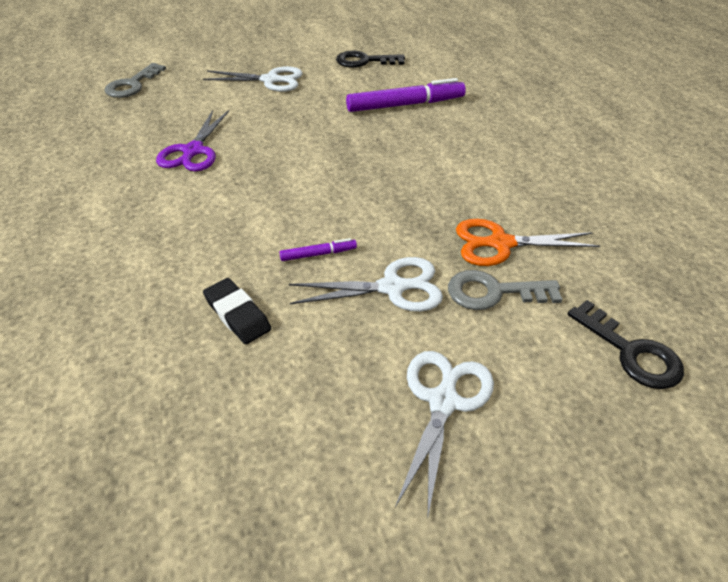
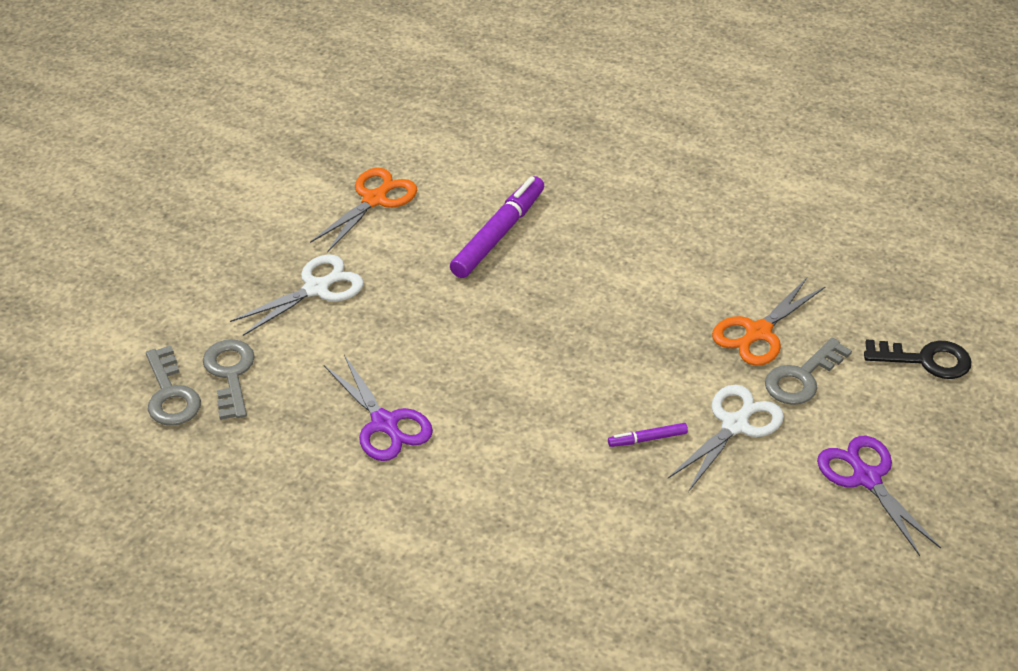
camera: 45 degrees left, 0 degrees up
black eraser [203,278,271,344] -> none
purple marker [279,238,357,261] -> purple marker turned 135 degrees counterclockwise [608,423,688,447]
black key [336,51,405,68] -> orange scissors [310,168,417,253]
white scissors [395,351,494,515] -> purple scissors [817,436,941,556]
none -> grey key [203,339,255,420]

